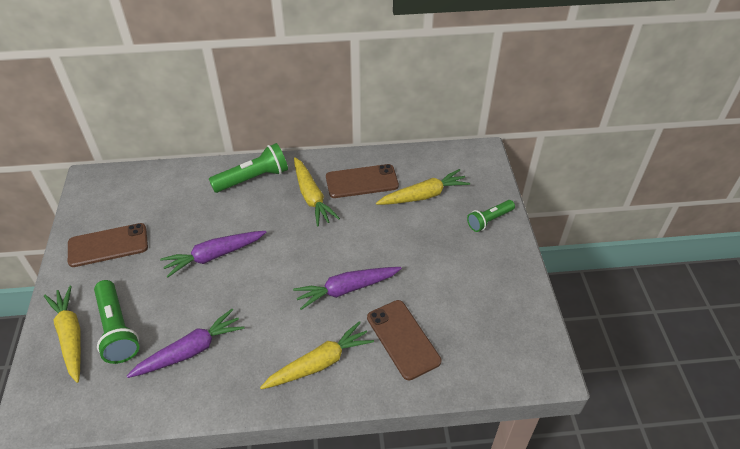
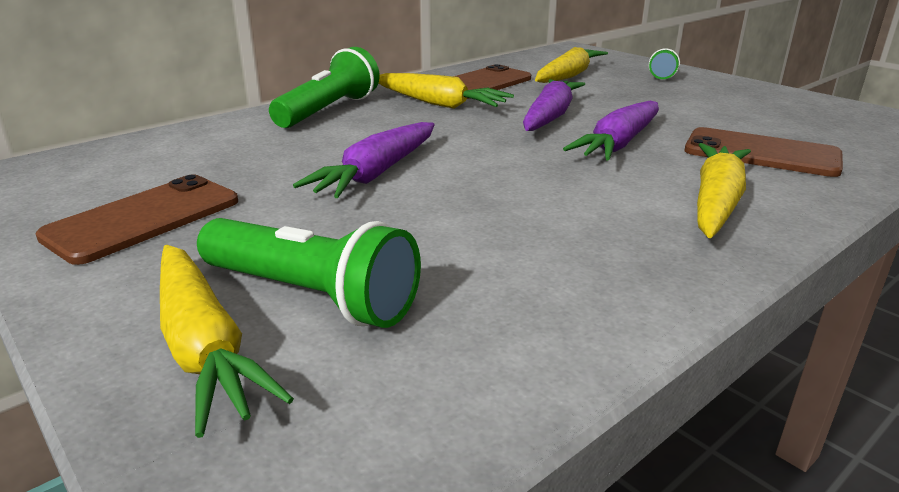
camera: 35 degrees left, 20 degrees down
yellow carrot [44,285,81,383] -> yellow carrot turned 150 degrees counterclockwise [160,245,294,438]
purple carrot [127,309,245,378] -> purple carrot moved to [523,79,585,131]

